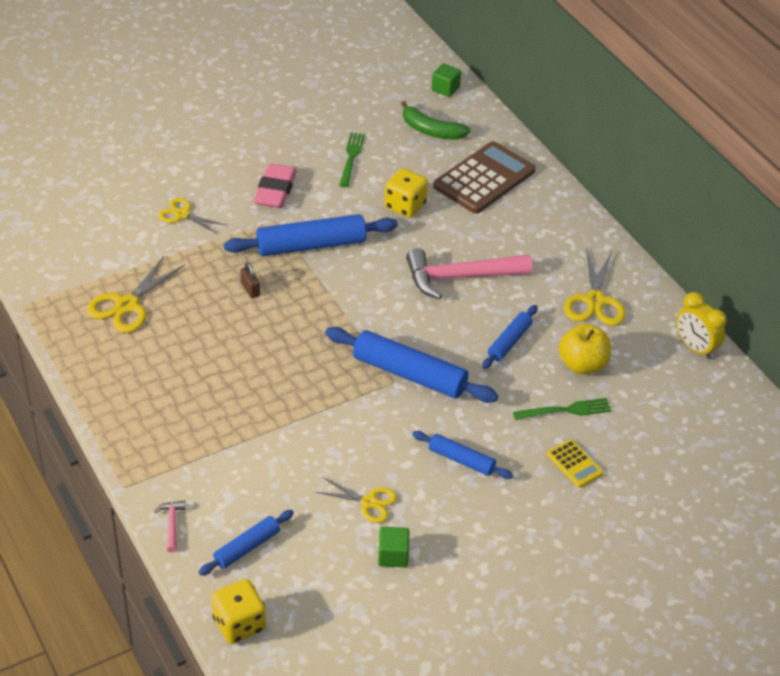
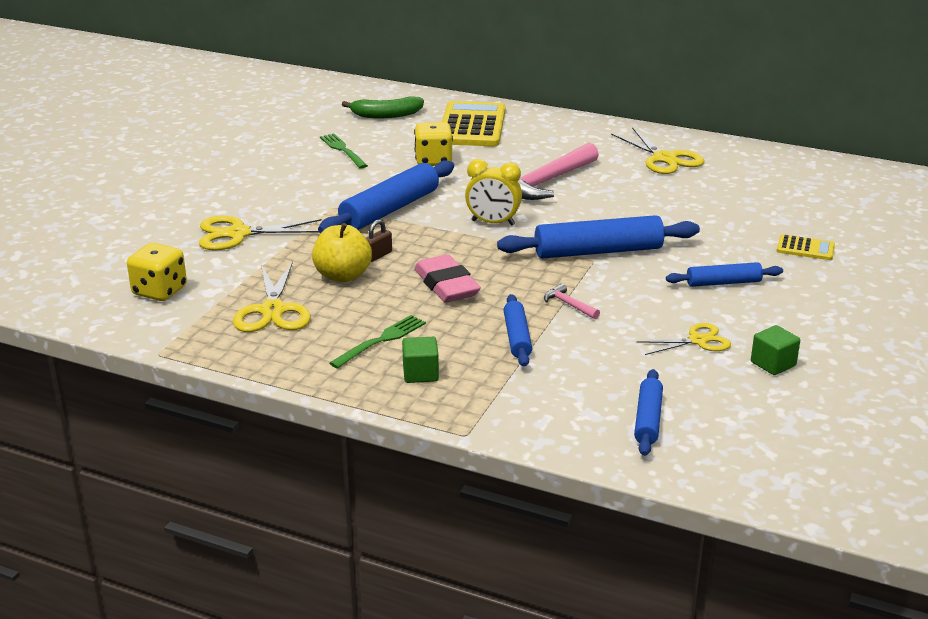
camera: 35 degrees left, 15 degrees down
pink hammer [154,501,186,553] -> pink hammer moved to [544,283,600,319]
yellow scissors [158,198,226,234] -> yellow scissors [199,216,322,251], size x1.57
yellow dice [211,579,266,644] -> yellow dice moved to [127,243,187,301]
brown padlock [240,262,260,298] -> brown padlock turned 75 degrees counterclockwise [366,220,392,262]
pink eraser [254,164,297,208] -> pink eraser moved to [414,254,481,303]
green cube [431,63,461,97] -> green cube moved to [402,337,439,383]
brown calculator [433,141,536,214] -> yellow calculator [442,101,505,146]
blue rolling pin [482,305,537,369] -> blue rolling pin moved to [504,294,532,367]
green fork [513,398,611,420] -> green fork moved to [329,315,426,369]
yellow apple [559,324,611,374] -> yellow apple moved to [312,223,372,282]
yellow clock [676,292,727,359] -> yellow clock moved to [465,159,522,226]

